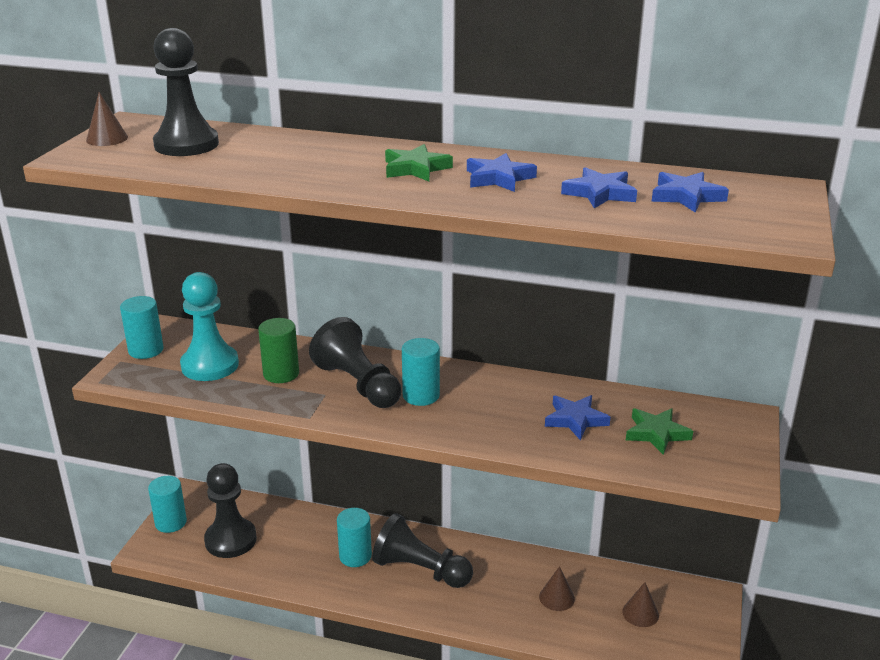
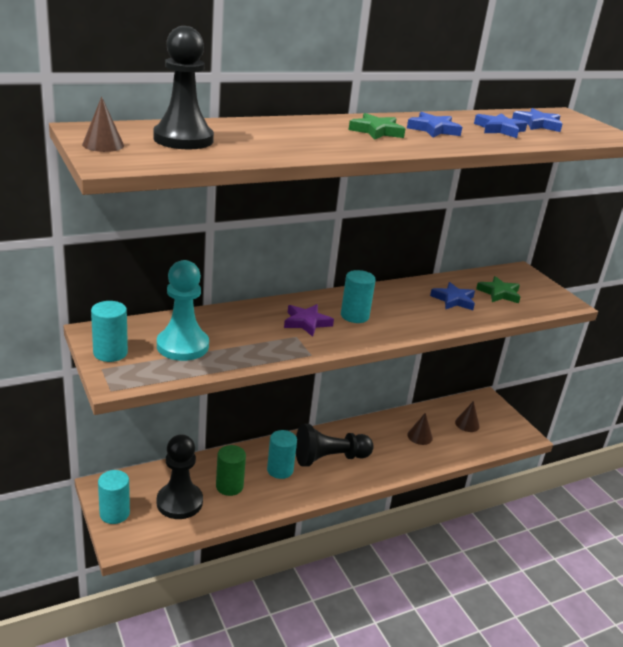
camera: 45 degrees left, 0 degrees up
green cylinder [258,318,299,383] -> green cylinder moved to [216,445,246,496]
black pawn [309,317,401,408] -> purple star [284,304,334,337]

